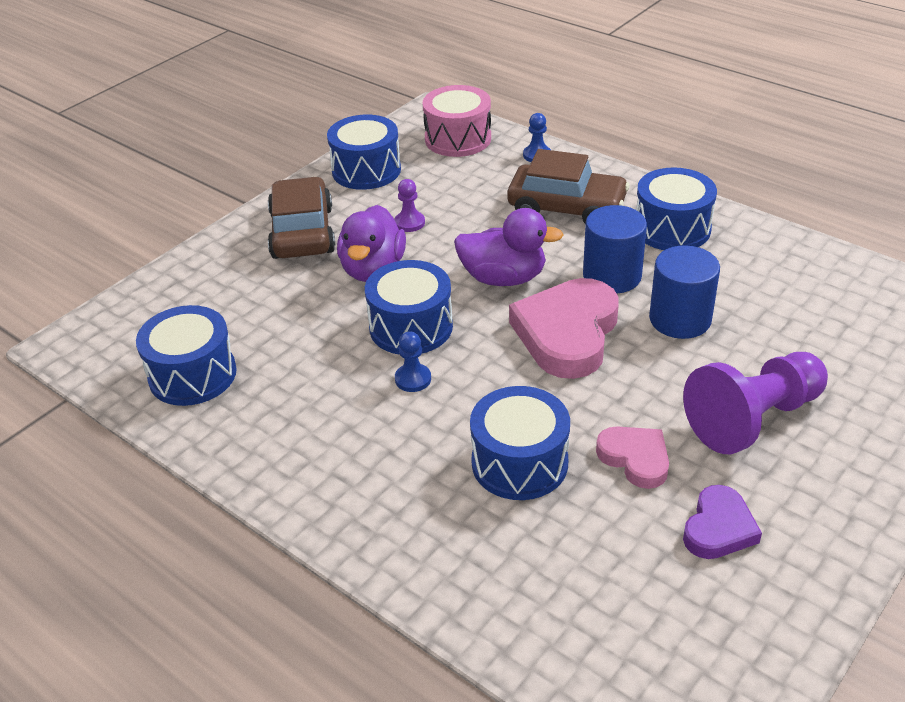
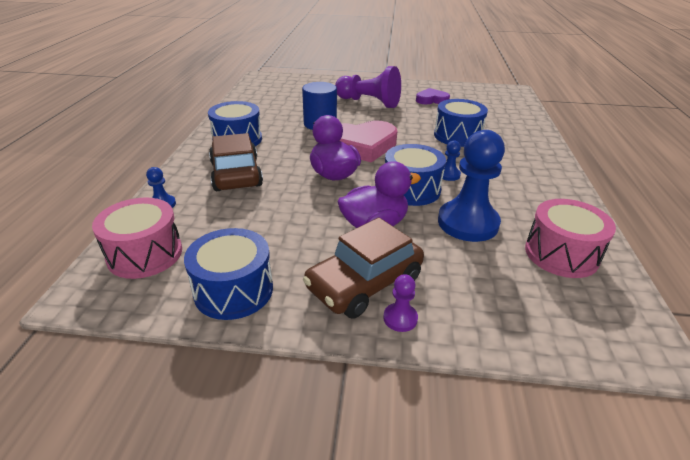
camera: 125 degrees left, 5 degrees down
blue drum [136,305,237,406] -> pink drum [525,199,616,278]
purple pawn [394,179,425,232] -> purple pawn moved to [383,274,418,332]
blue cylinder [583,205,647,293] -> none
pink heart [596,426,669,489] -> none
none -> blue pawn [438,130,505,242]

